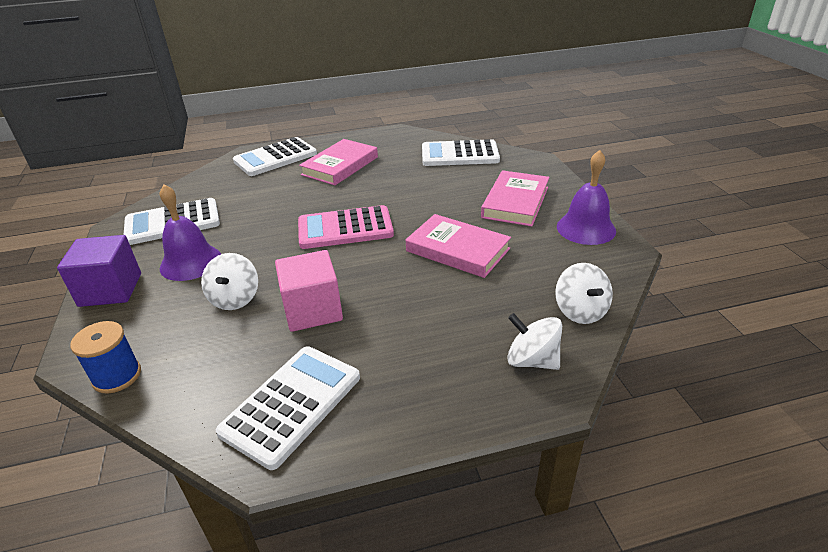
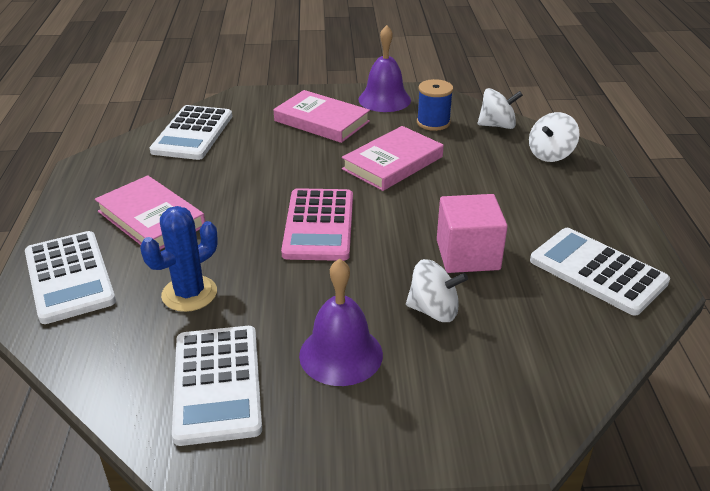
camera: 80 degrees left, 0 degrees up
purple cube [57,235,141,307] -> none
blue spool [70,321,141,394] -> blue spool moved to [417,79,453,131]
none -> blue cactus [140,206,218,312]

